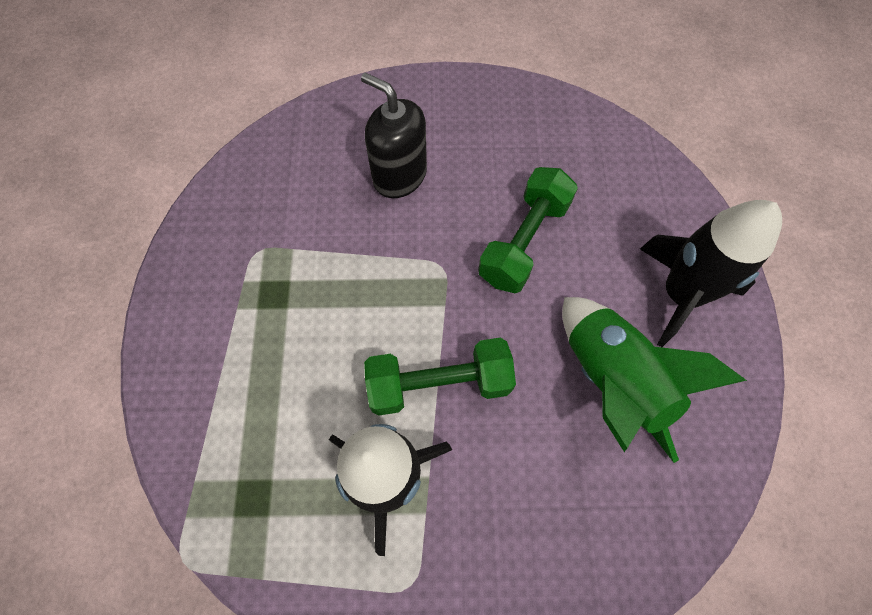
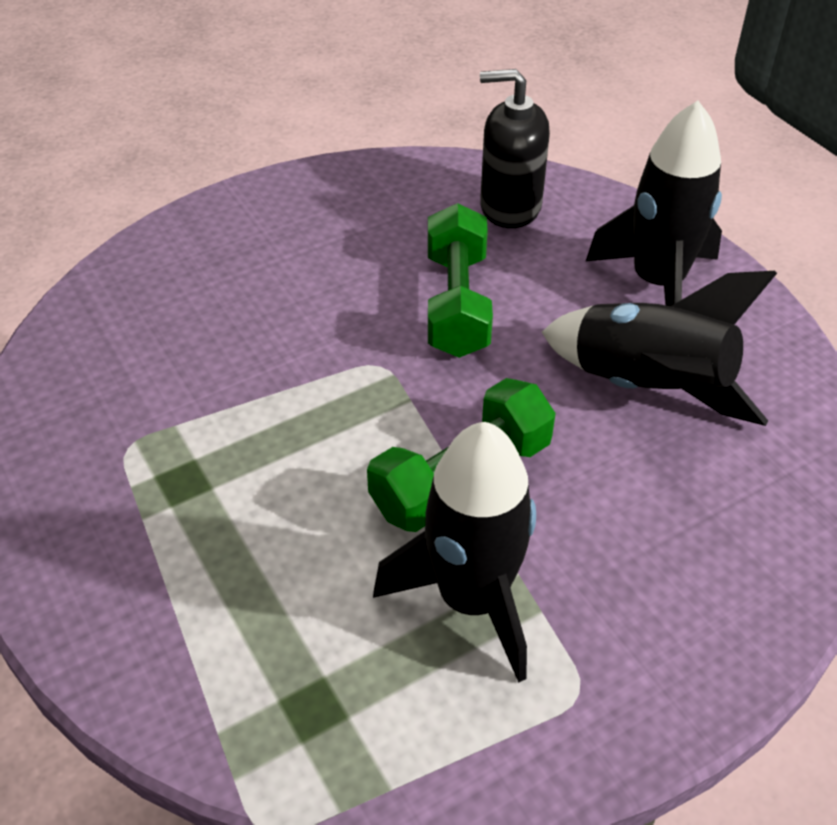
camera: 30 degrees left, 20 degrees down
black soap dispenser [361,72,427,198] -> black soap dispenser moved to [480,69,550,228]
green rocket [562,297,747,463] -> black rocket [542,271,777,426]

